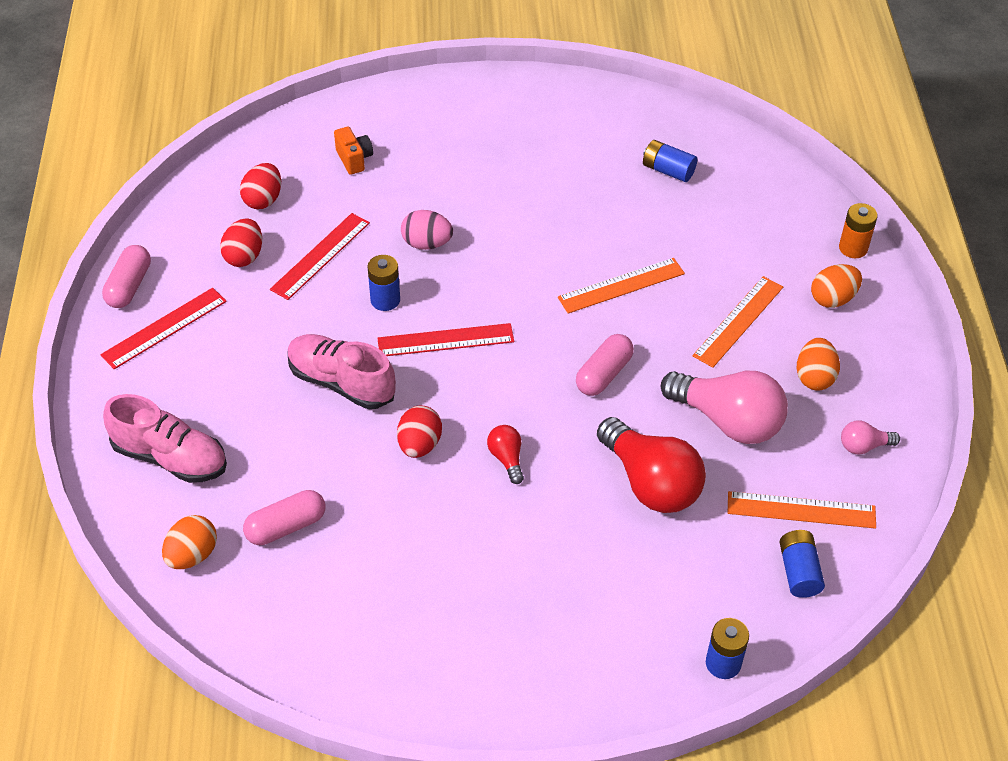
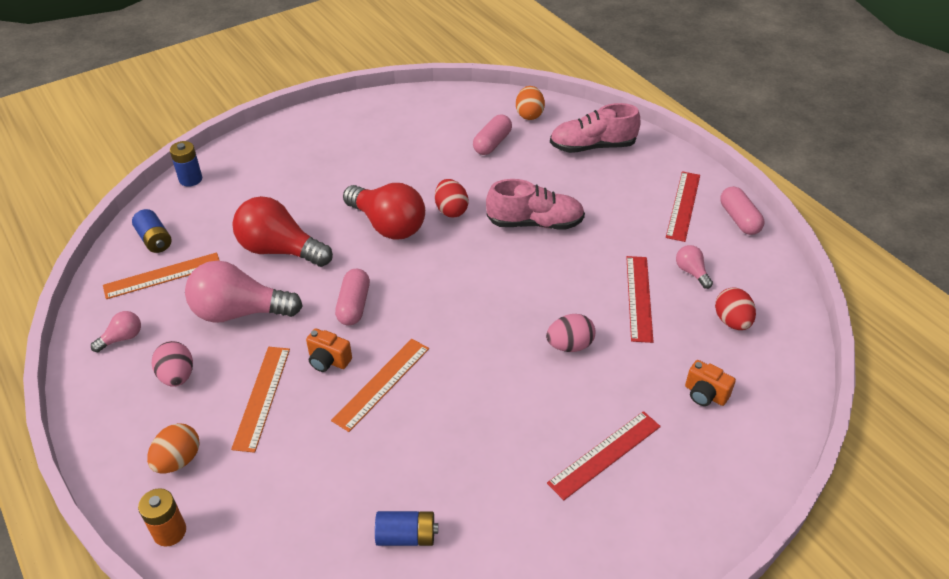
camera: 150 degrees right, 5 degrees down
red egg [220,218,262,267] -> pink light bulb [676,245,713,289]
blue battery [367,255,400,311] -> none
red ruler [377,323,514,356] -> red ruler moved to [547,411,661,500]
red light bulb [487,425,524,484] -> red light bulb [343,183,425,240], size x2.16
orange egg [797,338,840,391] -> pink egg [152,341,193,387]
none -> orange camera [306,328,352,372]

